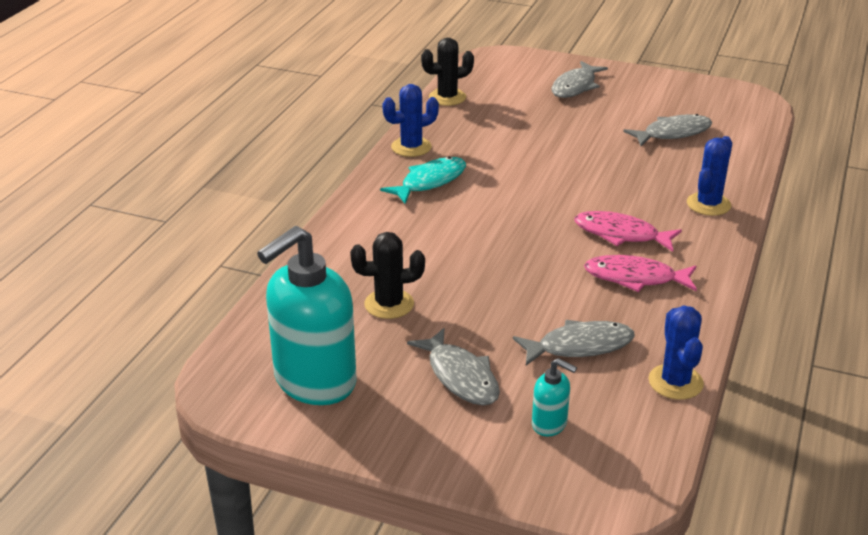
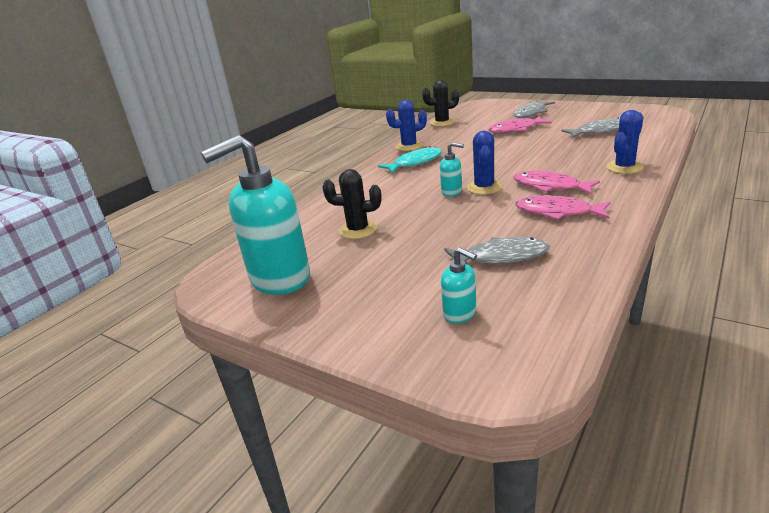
camera: 15 degrees right, 5 degrees down
grey fish [407,328,500,405] -> none
blue cactus [648,305,704,400] -> blue cactus moved to [467,131,502,195]
none -> turquoise soap dispenser [440,142,464,197]
none -> pink fish [488,116,551,133]

